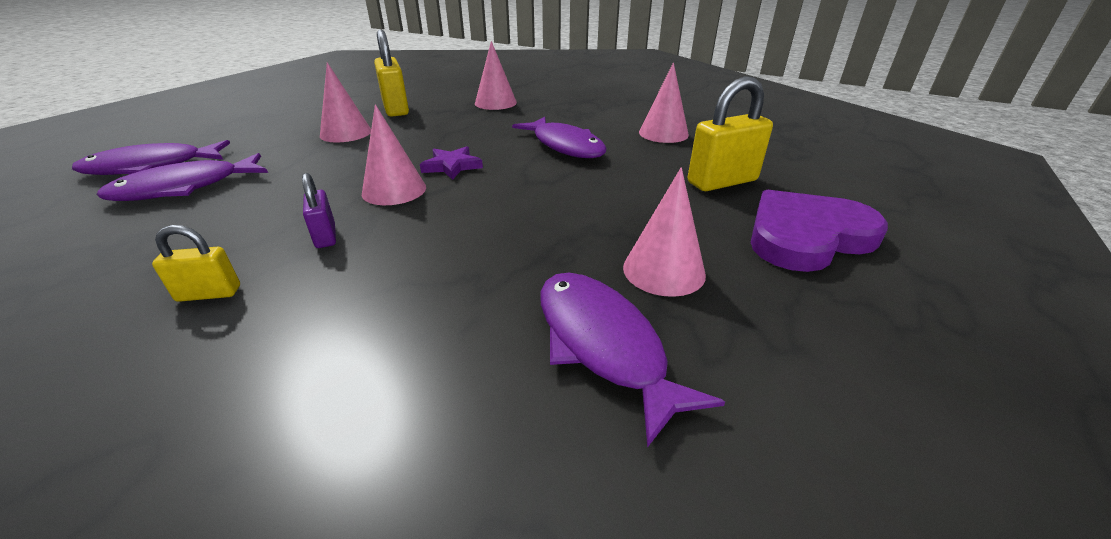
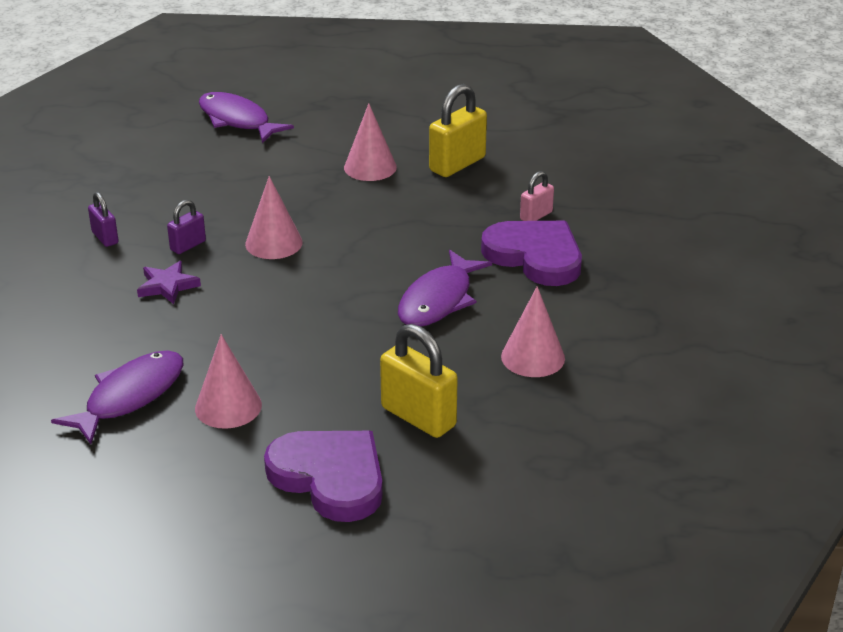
camera: 65 degrees right, 0 degrees up
purple fish [96,153,268,201] -> none
yellow padlock [152,225,240,302] -> purple padlock [88,192,119,247]
purple star [420,146,483,180] -> purple star moved to [137,261,201,304]
pink cone [475,41,517,110] -> pink padlock [520,171,554,221]
none -> purple heart [481,221,582,286]

